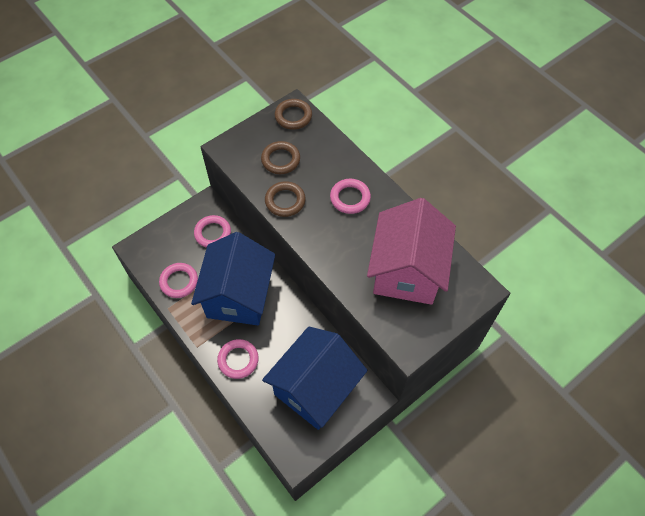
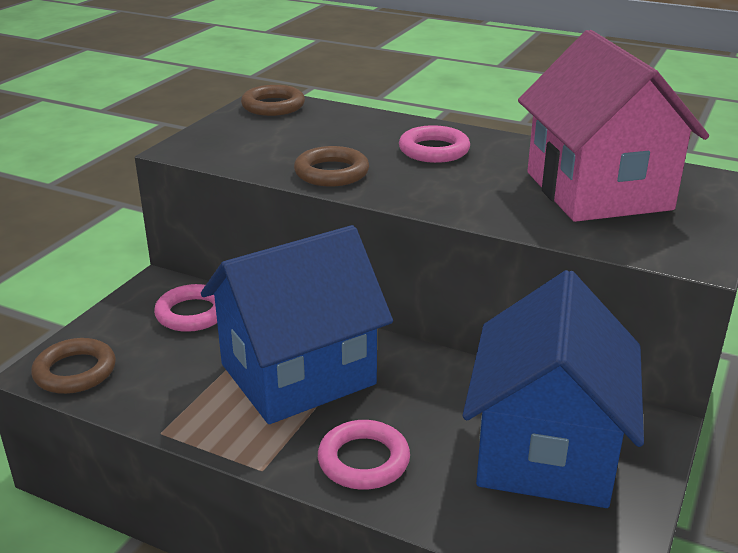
camera: 25 degrees left, 30 degrees down
pink ring [159,263,198,298] -> none
blue house [191,232,275,325] -> blue house turned 75 degrees clockwise [201,225,393,424]
brown ring [261,141,300,174] -> brown ring moved to [31,338,116,394]

